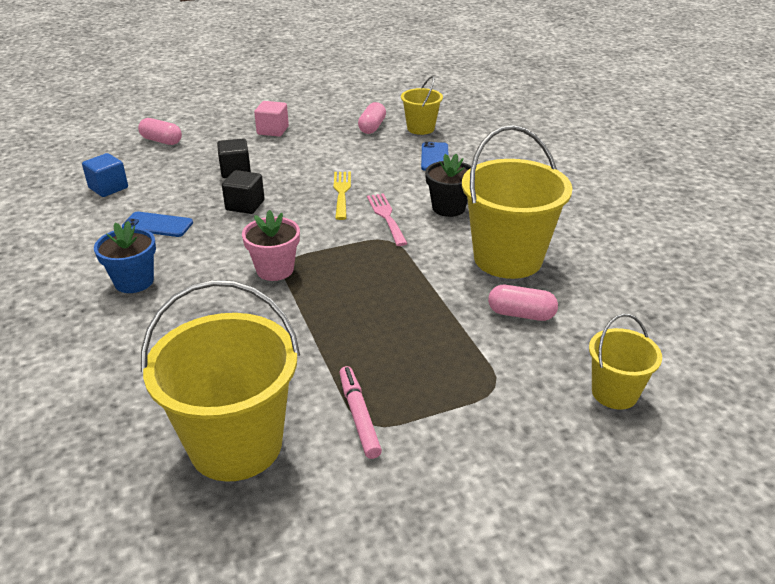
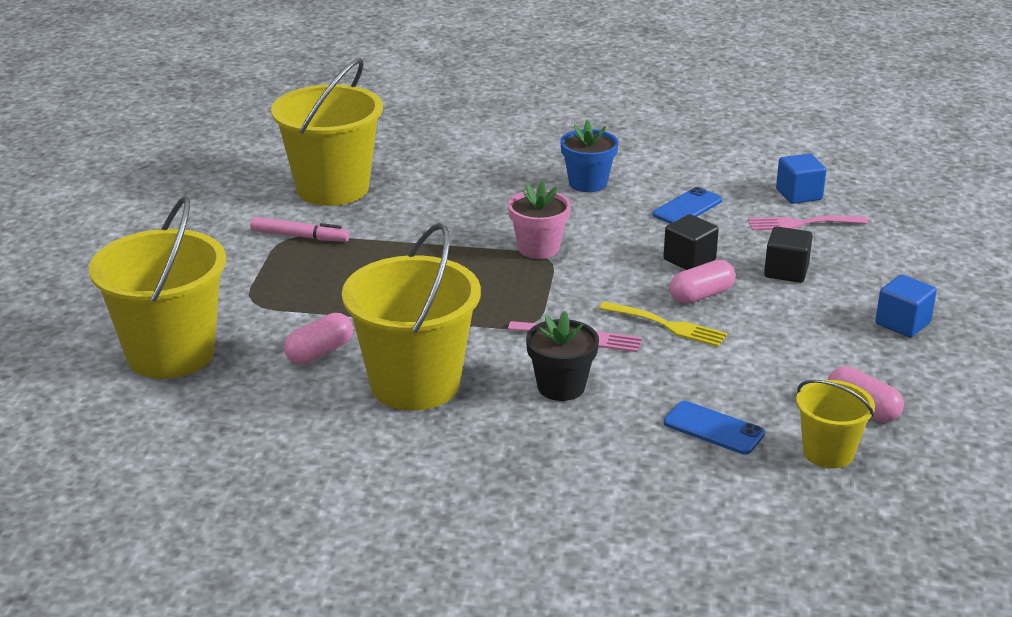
camera: 120 degrees right, 5 degrees down
pink capsule [138,118,182,145] -> pink capsule moved to [670,260,735,304]
pink cube [254,101,289,136] -> blue cube [875,275,937,337]
yellow bucket [589,314,662,410] -> yellow bucket [89,196,226,379], size x1.89
none -> pink fork [748,216,868,230]

